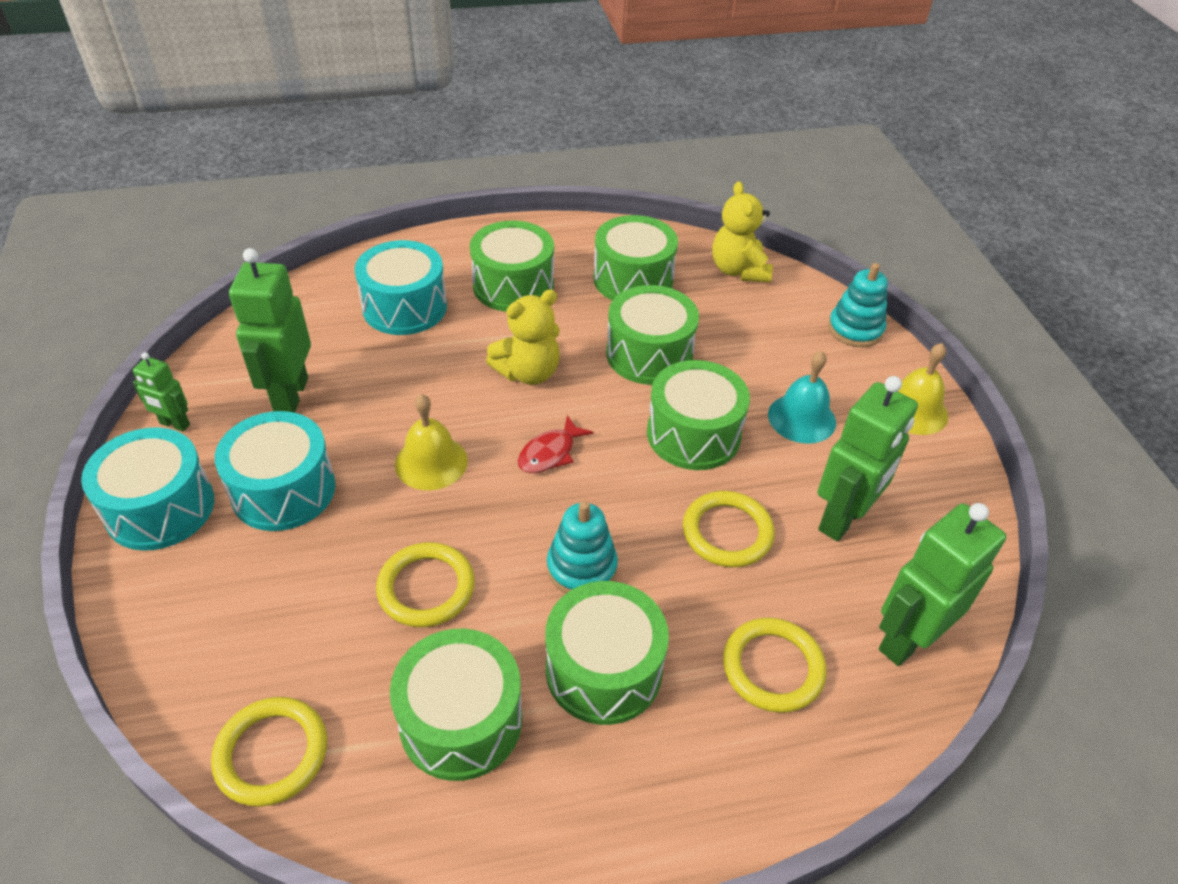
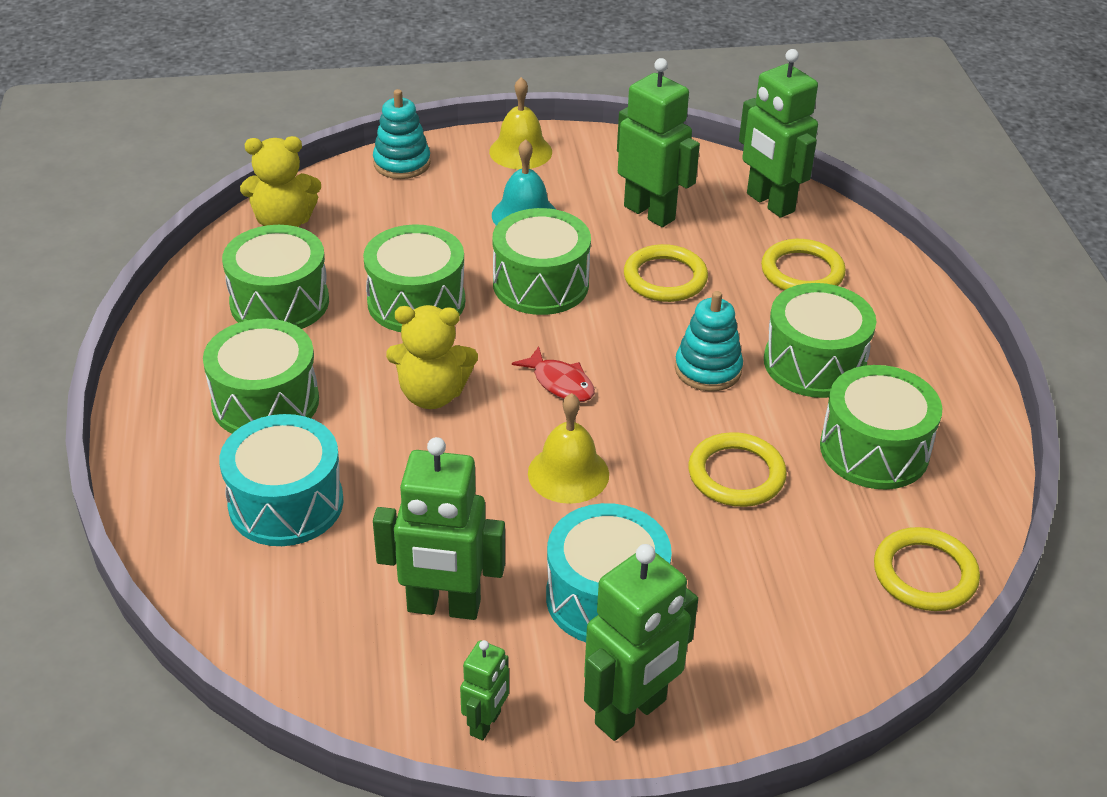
camera: 85 degrees left, 5 degrees down
turquoise drum [81,427,214,551] -> green robot [584,544,698,741]
yellow teddy bear [486,289,560,385] -> yellow teddy bear turned 120 degrees clockwise [386,305,478,409]

